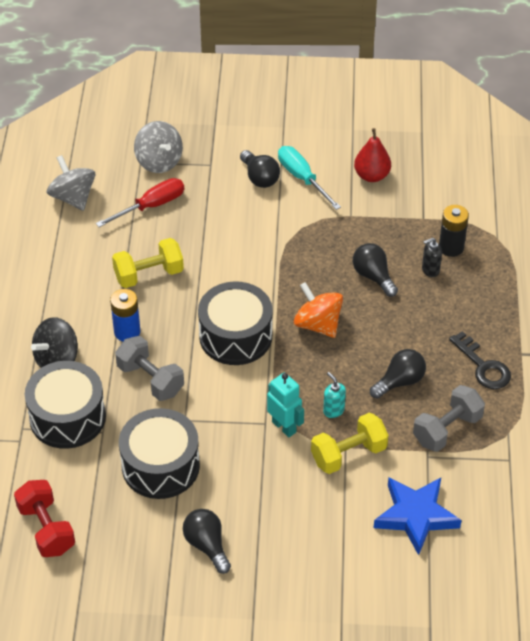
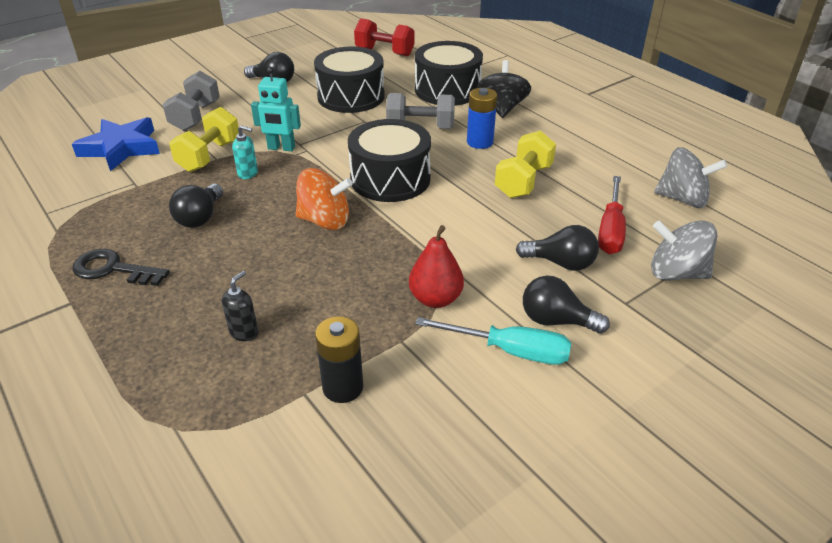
camera: 140 degrees right, 10 degrees down
black light bulb [353,243,398,297] -> black light bulb moved to [516,225,599,271]
red pear [354,128,391,182] -> red pear moved to [409,225,464,308]
grey dumbbell [413,385,485,452] -> grey dumbbell moved to [163,71,220,131]
black battery [439,205,469,257] -> black battery moved to [315,316,363,403]

